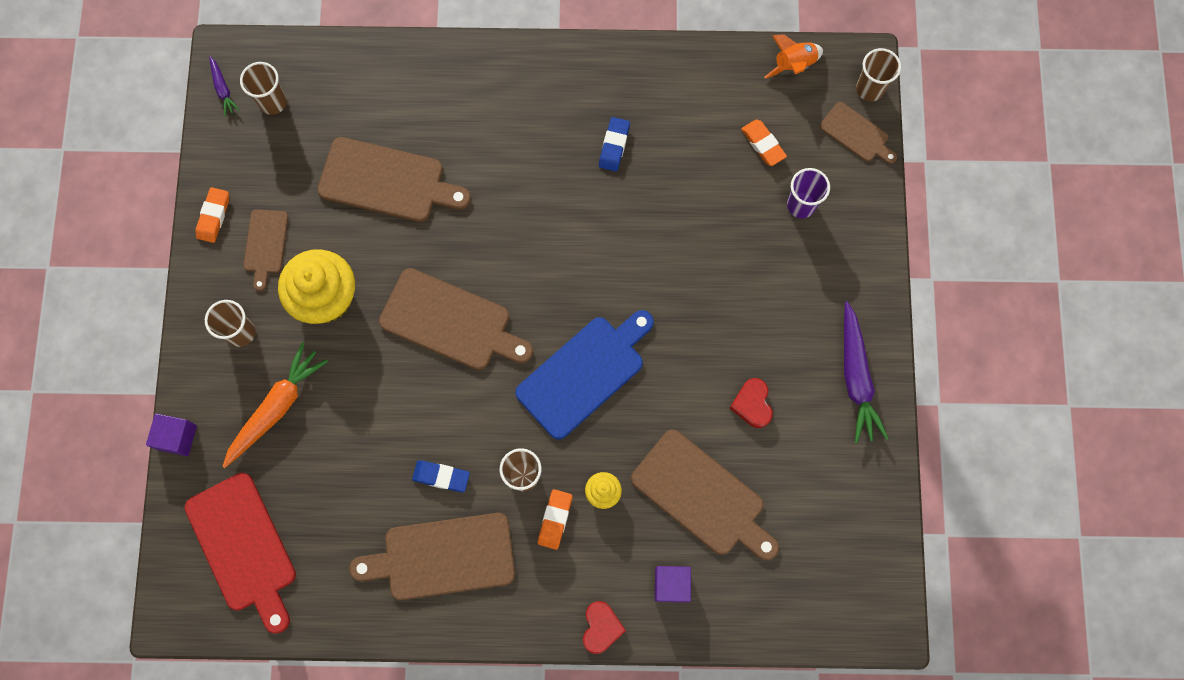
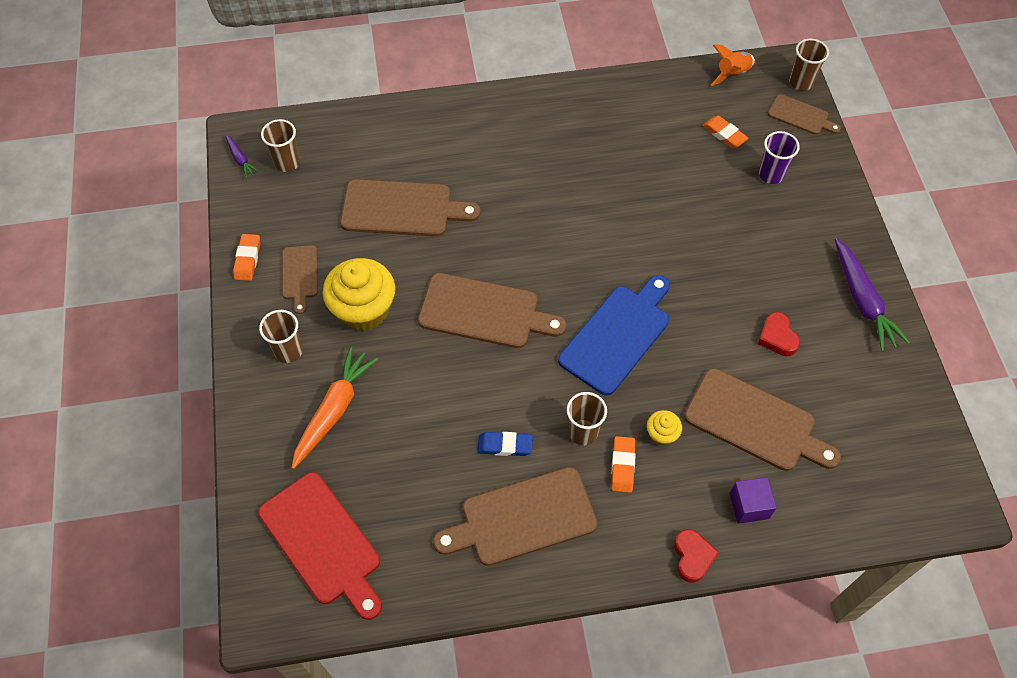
camera: 10 degrees left, 15 degrees down
purple cube [146,414,197,456] -> none
blue eraser [599,117,630,171] -> none

